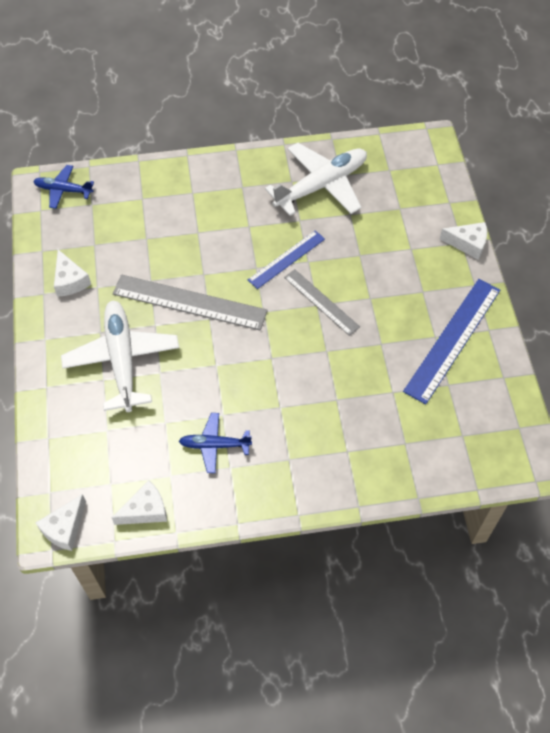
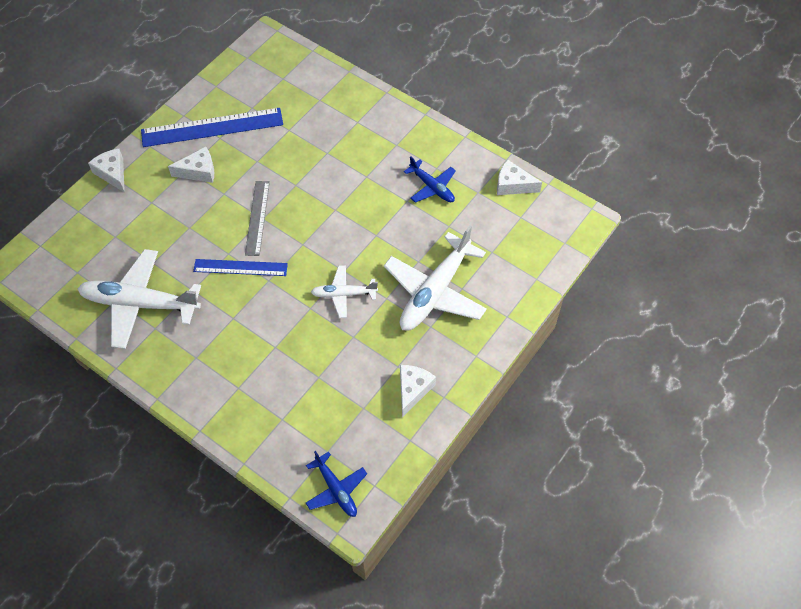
camera: 135 degrees left, 0 degrees up
white cheese [35,494,86,551] -> white cheese moved to [168,147,214,183]
grey ruler [113,275,268,330] -> white plane [311,265,378,318]

